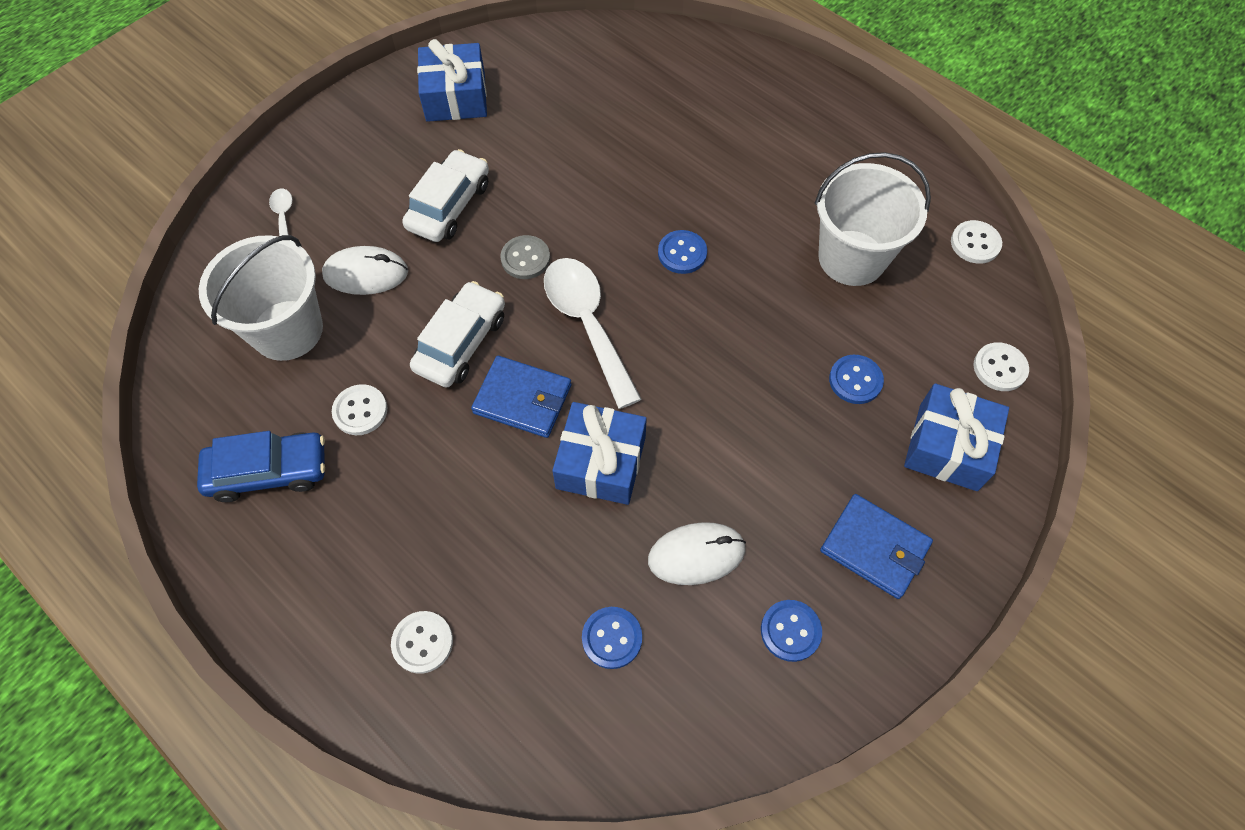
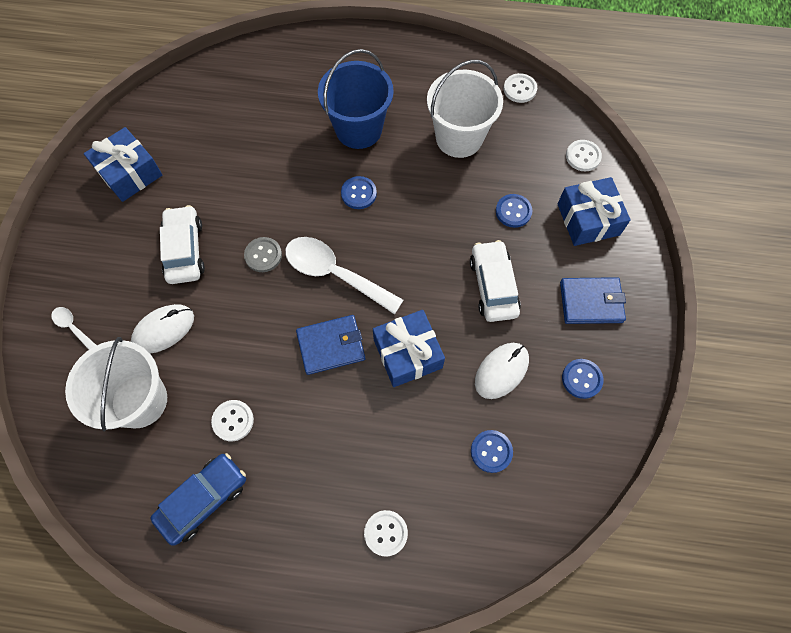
camera: 35 degrees left, 5 degrees up
white car [410,281,505,388] -> white car moved to [470,240,521,322]
none -> blue bucket [318,49,394,149]

